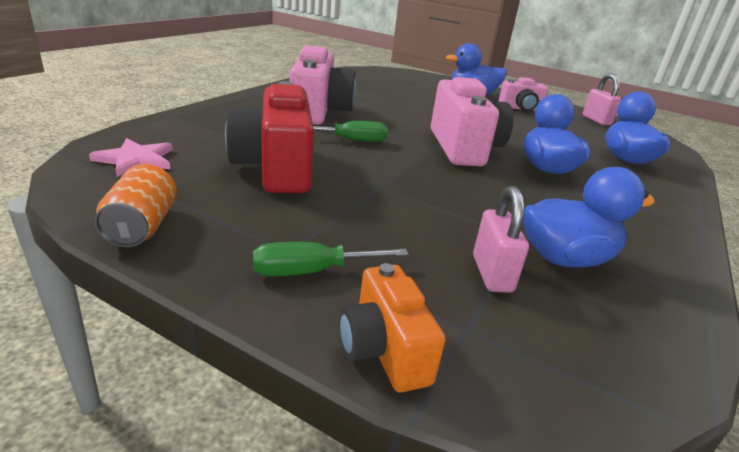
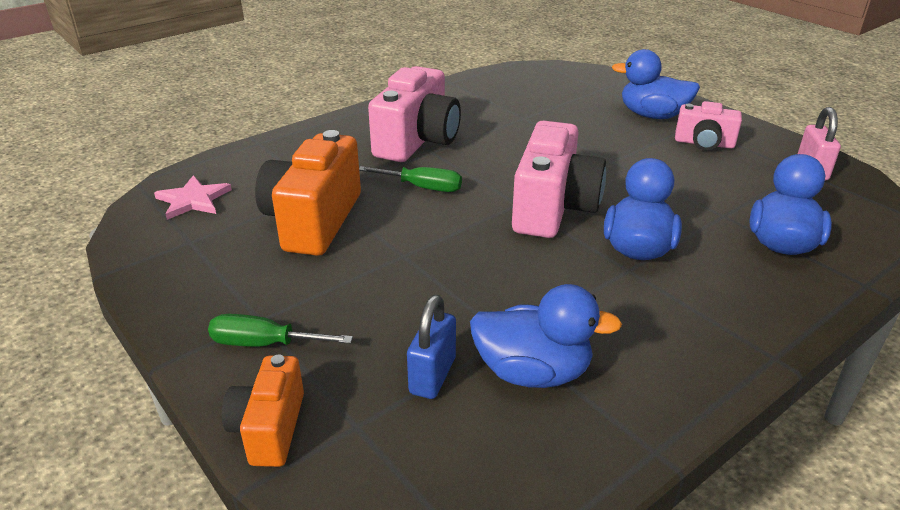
camera: 25 degrees right, 5 degrees up
orange can [95,164,177,247] -> none
red camera [225,81,314,193] -> orange camera [255,130,361,256]
pink padlock [473,186,529,293] -> blue padlock [407,294,456,399]

